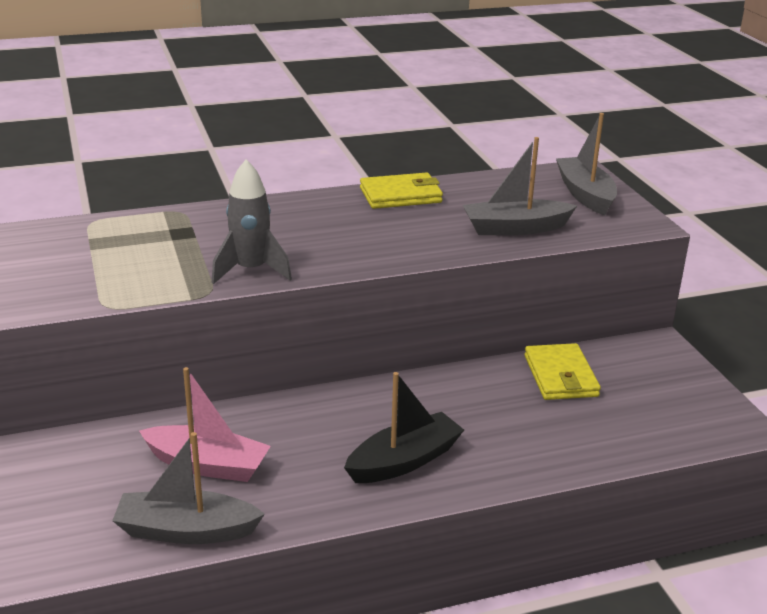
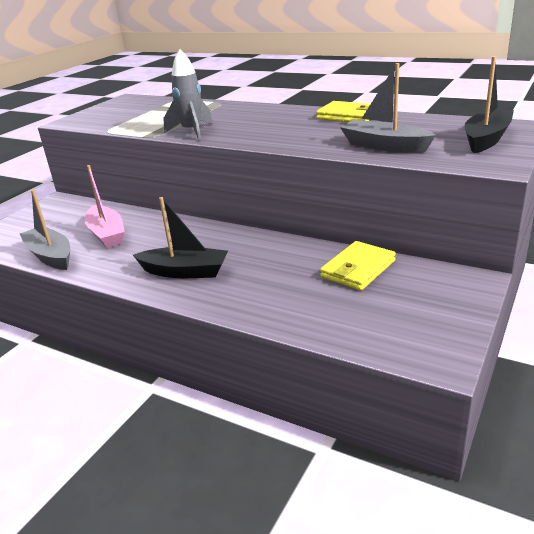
camera: 50 degrees right, 0 degrees up
grey boat [556,113,617,215] -> black boat [465,56,514,153]

